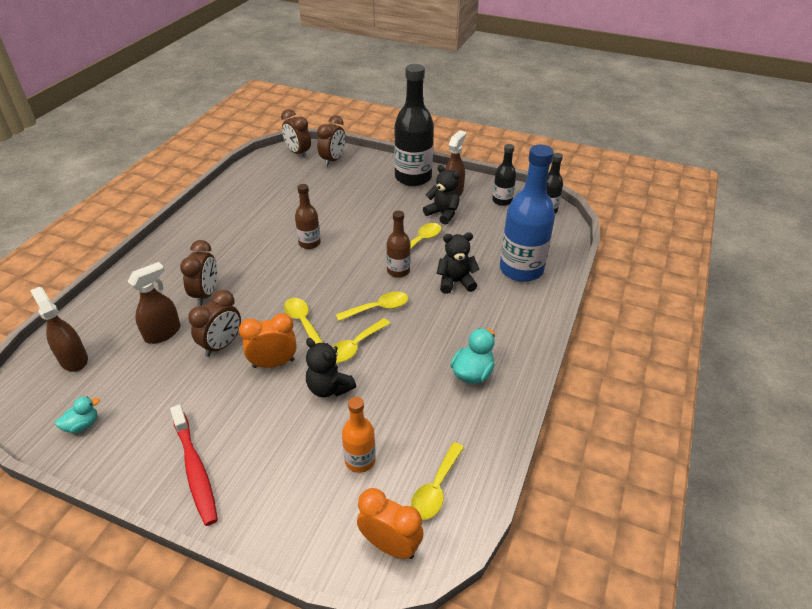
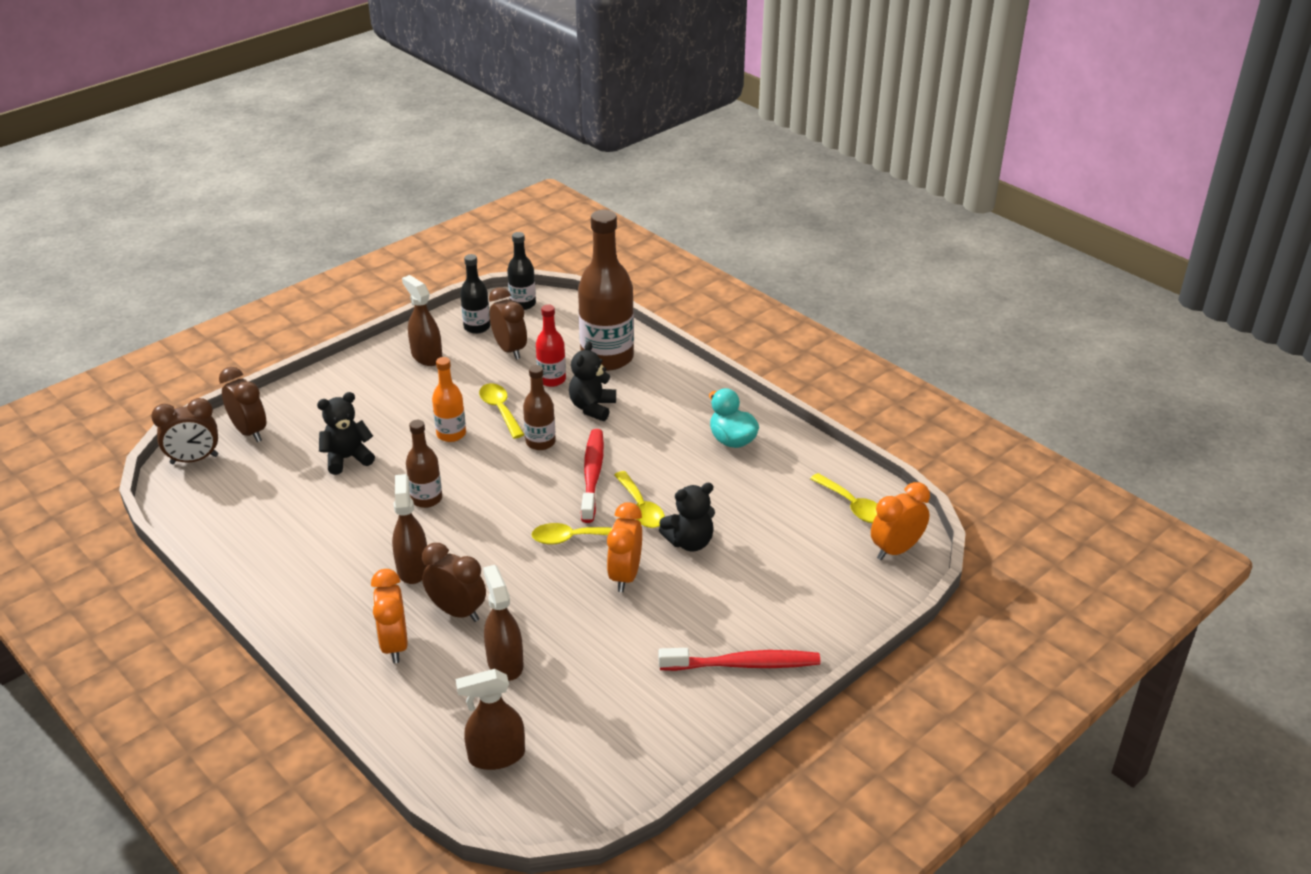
camera: 65 degrees left, 5 degrees down
turquoise duck [55,396,100,433] -> none
brown clock [188,290,241,357] -> brown clock moved to [489,287,527,360]
yellow spoon [335,292,408,321] -> red toothbrush [581,429,604,523]
orange bottle [342,397,376,473] -> orange bottle moved to [432,357,466,442]
black bottle [394,64,434,186] -> none
black teddy bear [423,165,460,225] -> black teddy bear moved to [317,392,375,475]
blue bottle [500,144,555,282] -> brown bottle [578,210,634,371]
none -> orange clock [371,569,408,663]
none -> brown spray bottle [392,474,428,584]
none -> red bottle [536,304,566,387]

